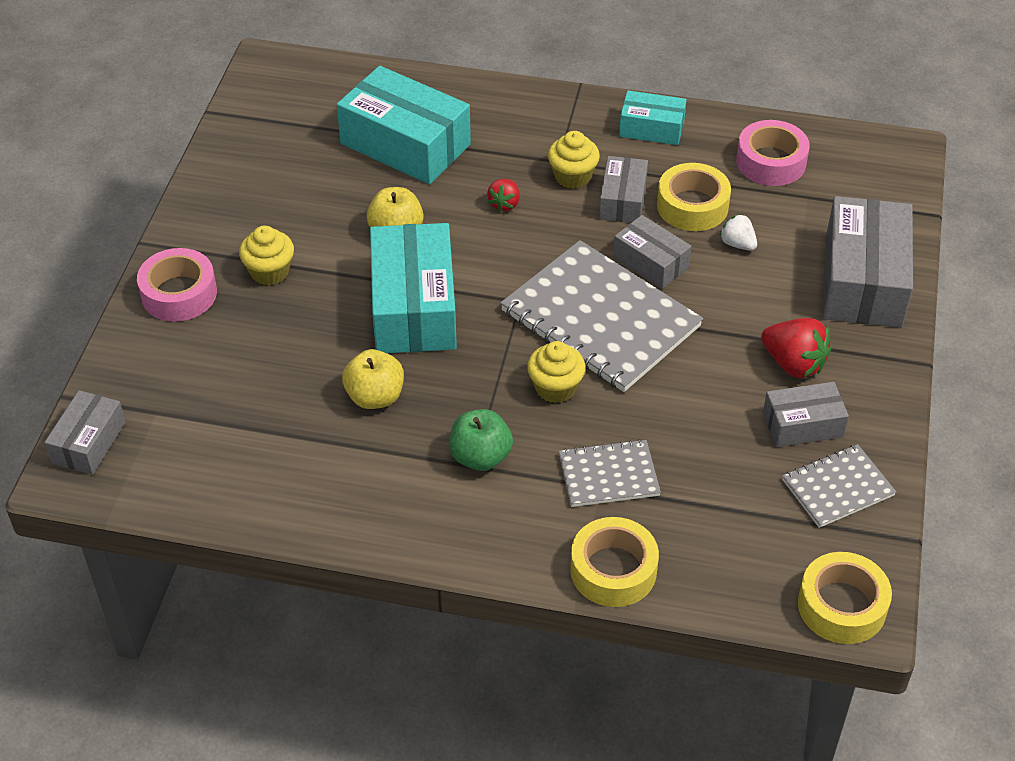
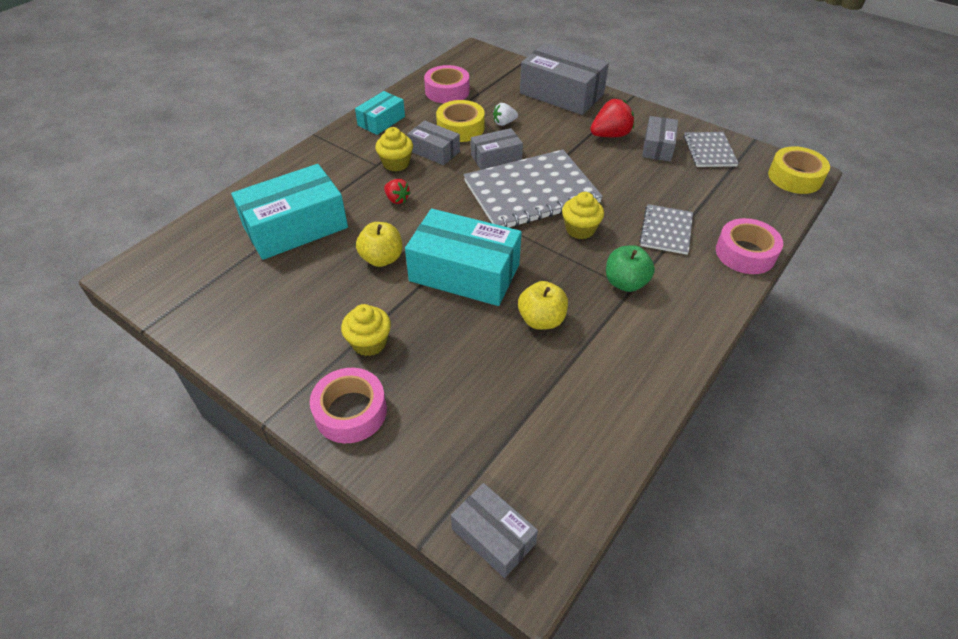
camera: 65 degrees left, 0 degrees up
yellow tape [570,517,659,607] -> pink tape [716,218,783,274]

